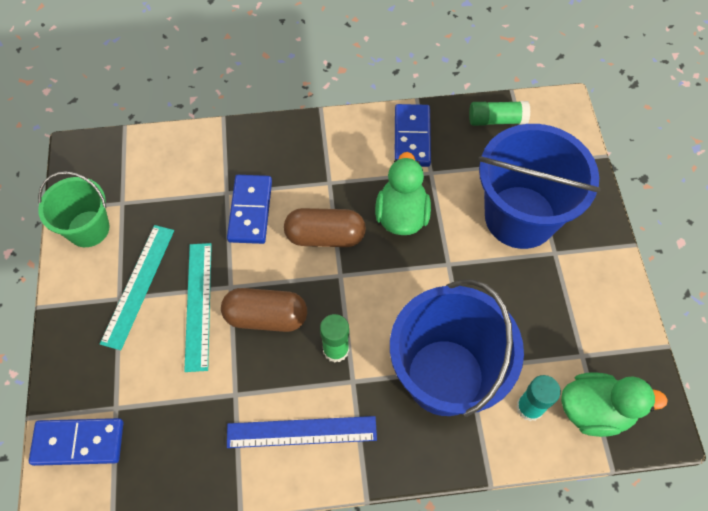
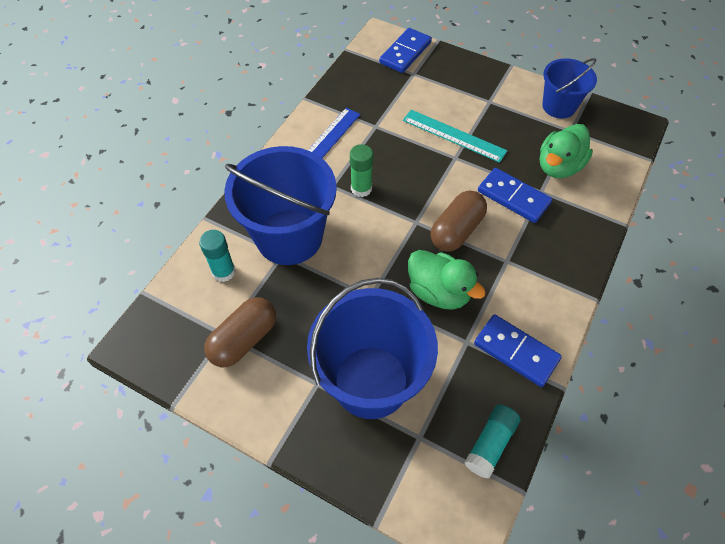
camera: 125 degrees right, 5 degrees down
green bucket [38,171,110,247] -> blue bucket [542,58,597,119]
turquoise ruler [100,225,174,350] -> none
brown capsule [221,288,307,332] -> brown capsule moved to [204,297,276,367]
green glue stick [469,101,530,126] -> turquoise glue stick [464,404,520,479]
green duck [561,372,668,437] -> green duck moved to [540,124,593,178]

